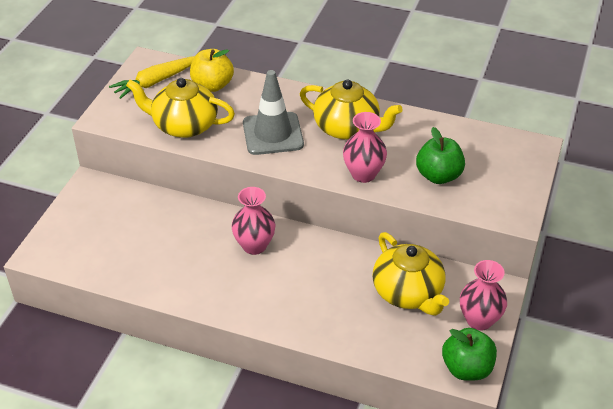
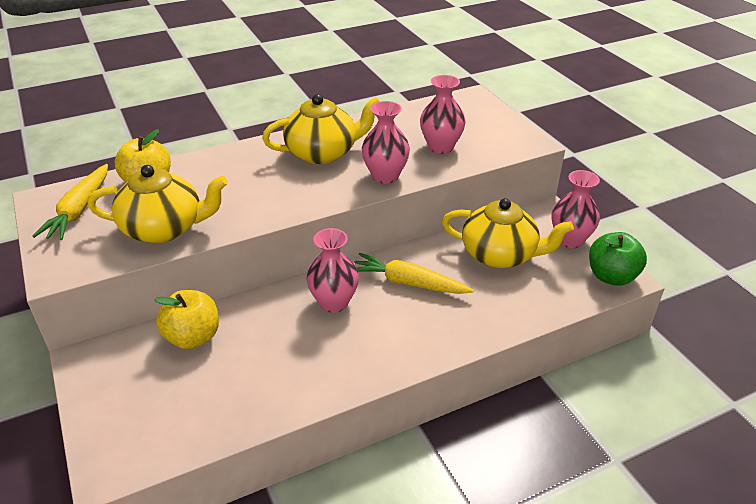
camera: 45 degrees left, 5 degrees down
yellow teapot [126,78,235,138] -> yellow teapot turned 150 degrees counterclockwise [88,165,228,243]
grey traffic cone [243,70,304,155] -> none
green apple [416,127,465,184] -> pink vase [420,75,466,154]
none -> yellow apple [154,290,219,349]
none -> yellow carrot [354,253,474,294]

